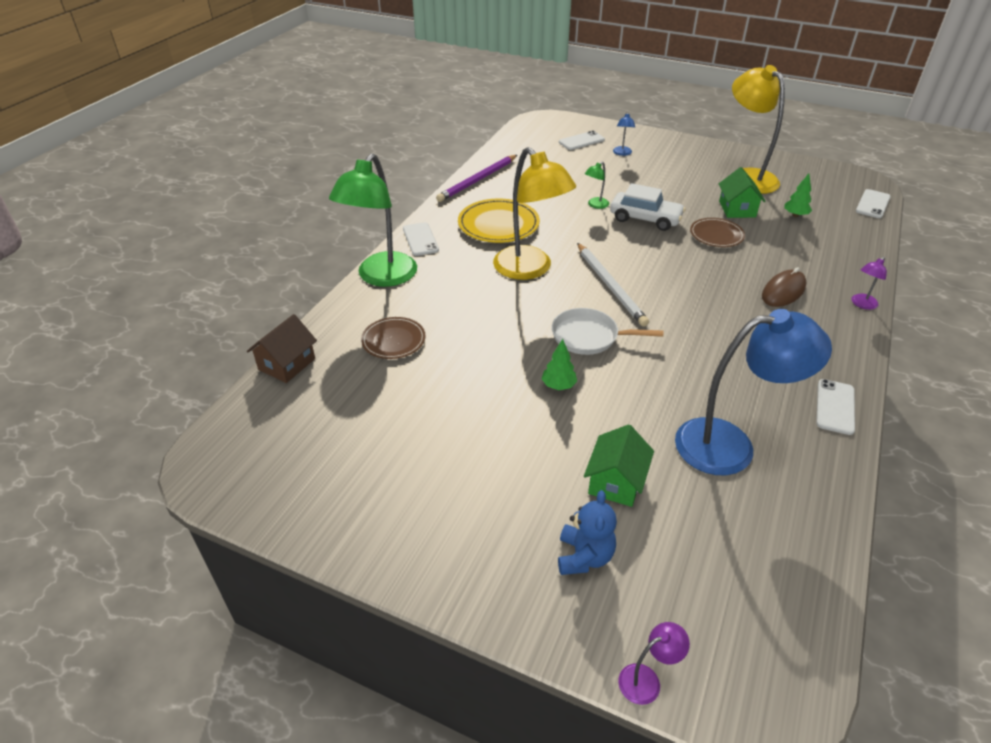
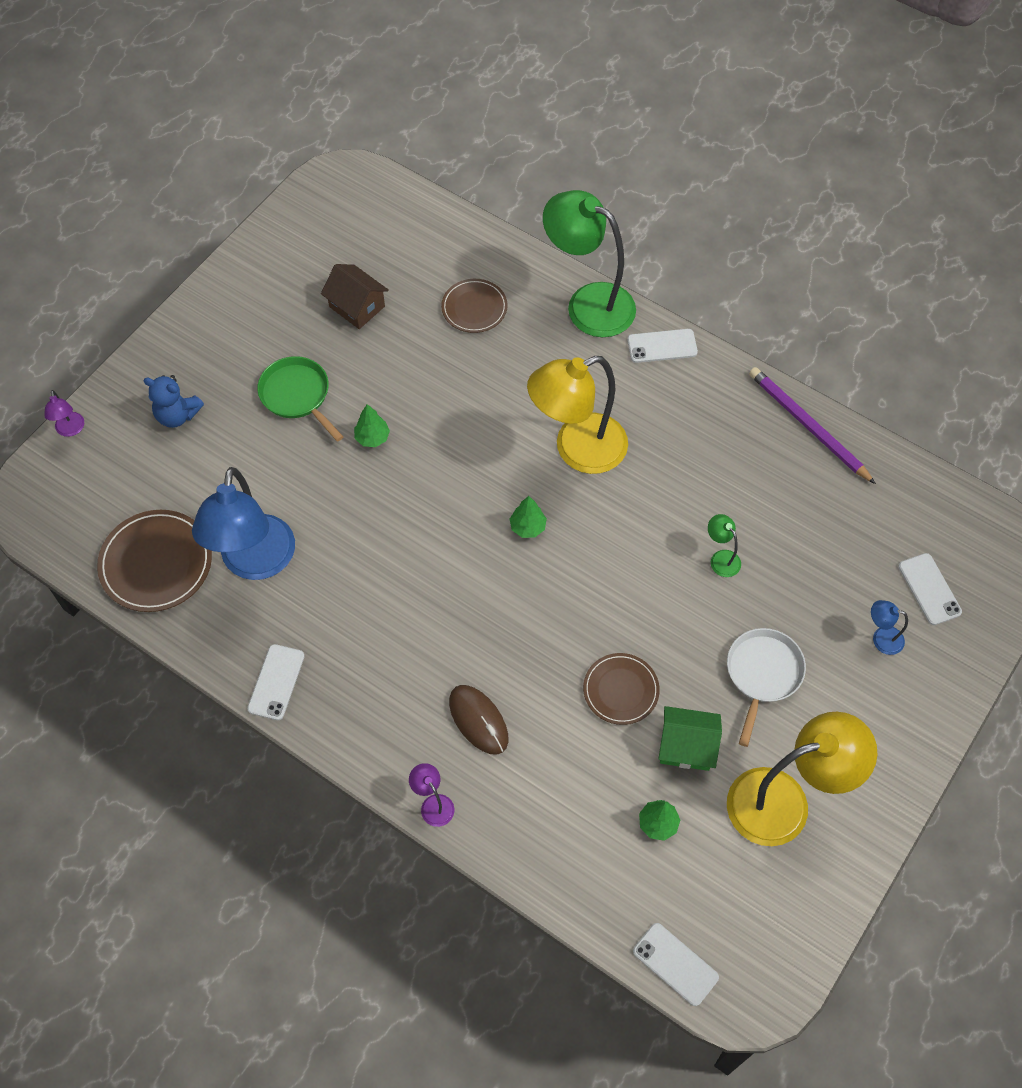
camera: 100 degrees right, 20 degrees up
brown house [247,314,317,383] -> brown house moved to [321,264,389,329]
yellow plate [458,199,540,243] -> none
white pan [552,308,663,355] -> white pan moved to [727,628,806,747]
white pencil [577,243,649,327] -> green tree [509,496,547,538]
green house [584,424,654,507] -> none
white car [610,183,686,231] -> none
white phone [816,379,855,435] -> white phone turned 75 degrees clockwise [247,644,305,720]
none -> brown plate [97,510,212,612]
none -> green pan [257,356,344,442]

